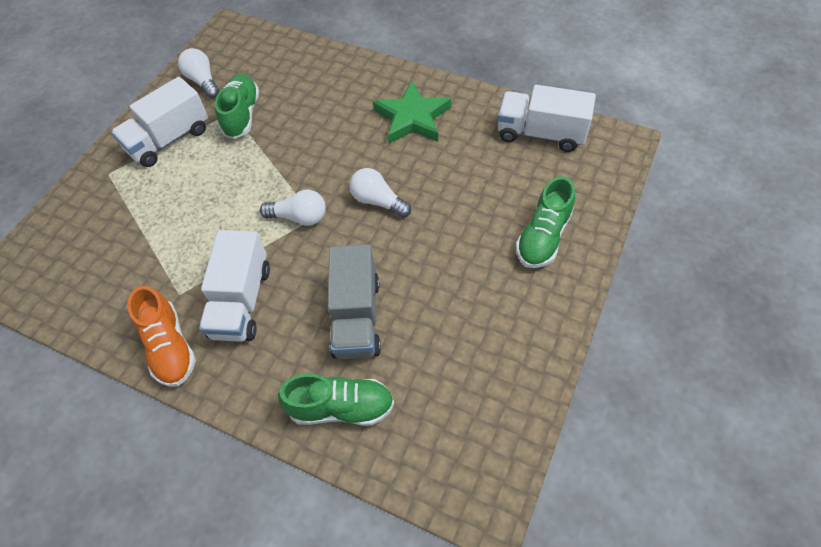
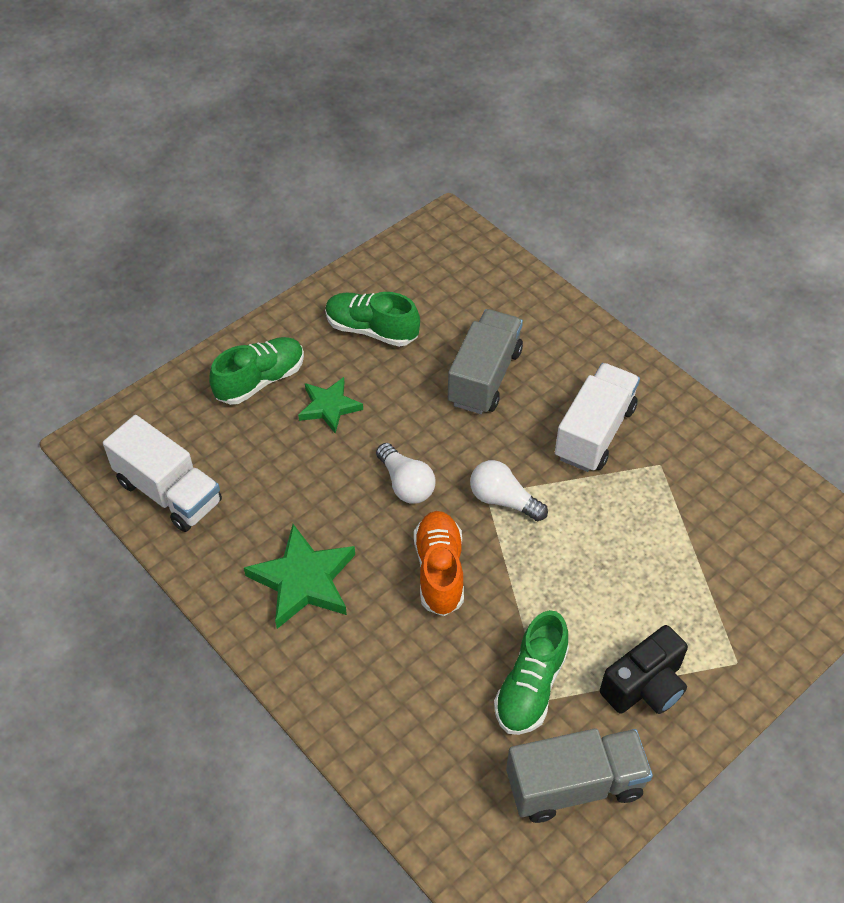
camera: 160 degrees left, 5 degrees down
white truck [111,77,208,167] -> black camera [600,625,688,714]
orange shoe [127,286,196,387] -> orange shoe moved to [414,511,464,616]
white light bulb [178,48,219,98] -> grey truck [506,728,653,823]
green shoe [278,374,394,426] -> green shoe moved to [325,292,420,347]
none -> green star [298,377,363,433]

